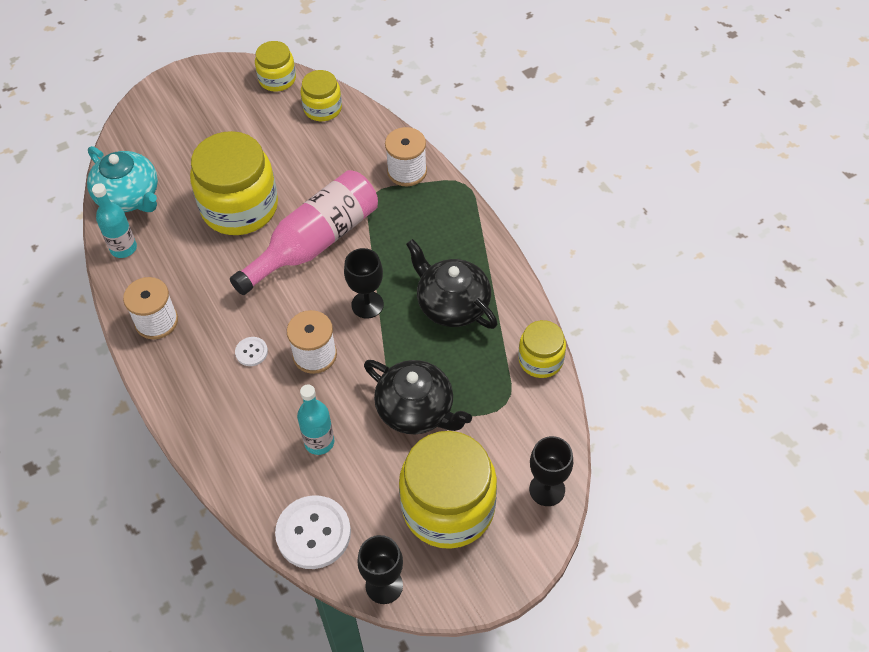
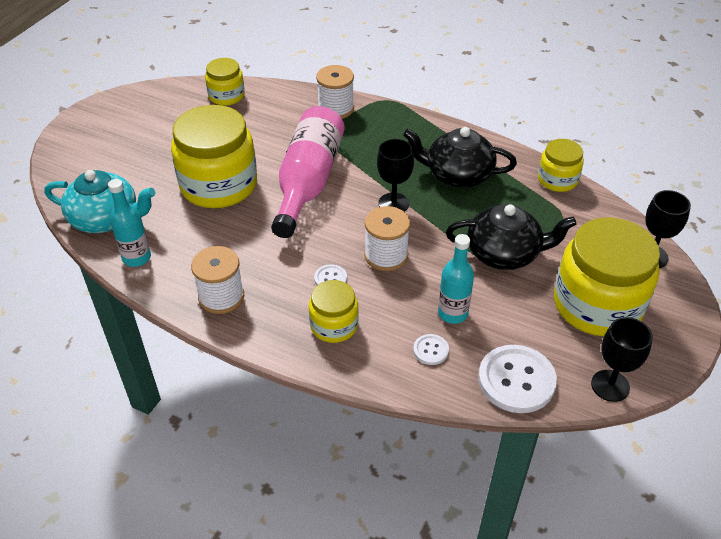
camera: 35 degrees left, 10 degrees down
yellow jar [255,41,296,92] -> yellow jar moved to [309,280,359,343]
none -> white button [413,334,449,365]

